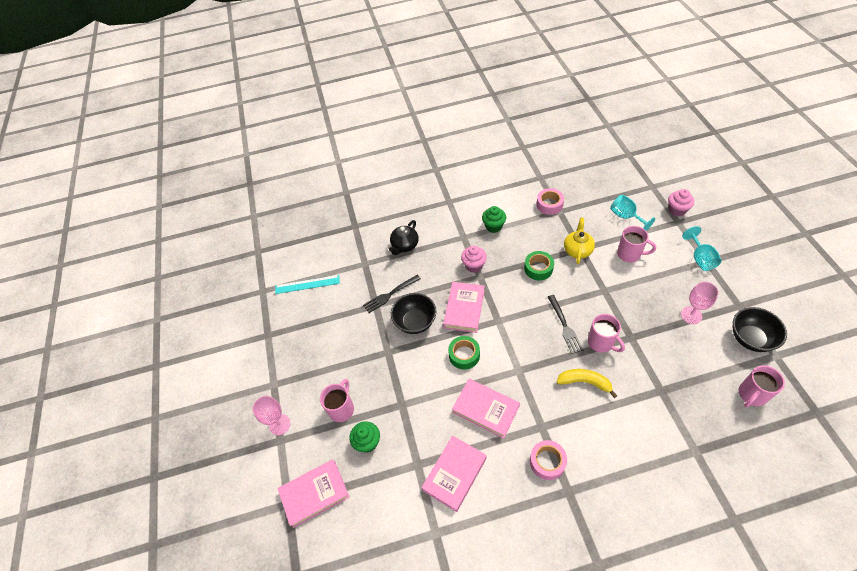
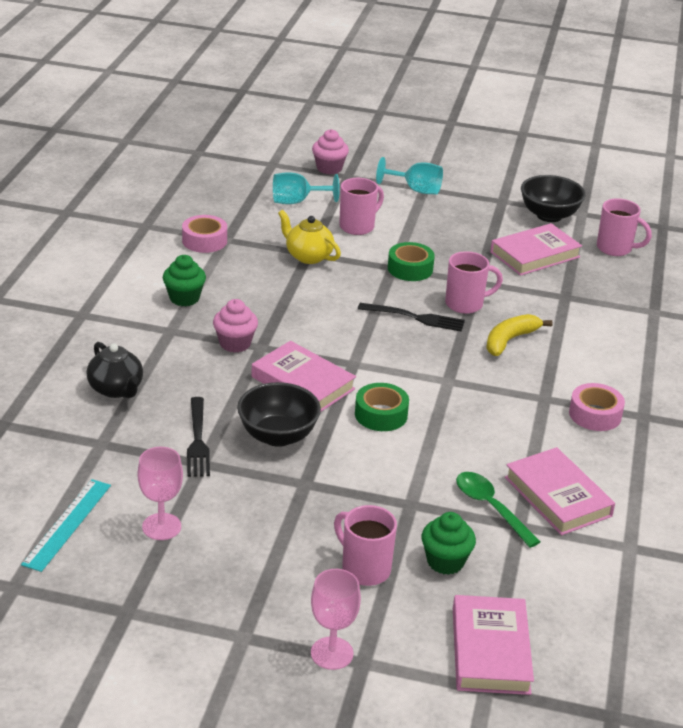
camera: 70 degrees left, 20 degrees down
pink book [452,379,520,439] -> pink book moved to [490,223,582,276]
green tape [524,251,554,280] -> green tape moved to [388,242,435,281]
pink goblet [681,281,719,324] -> pink goblet moved to [137,447,183,540]
pink mug [739,365,785,407] -> pink mug turned 45 degrees counterclockwise [597,198,652,256]
none -> green spoon [456,472,540,548]

